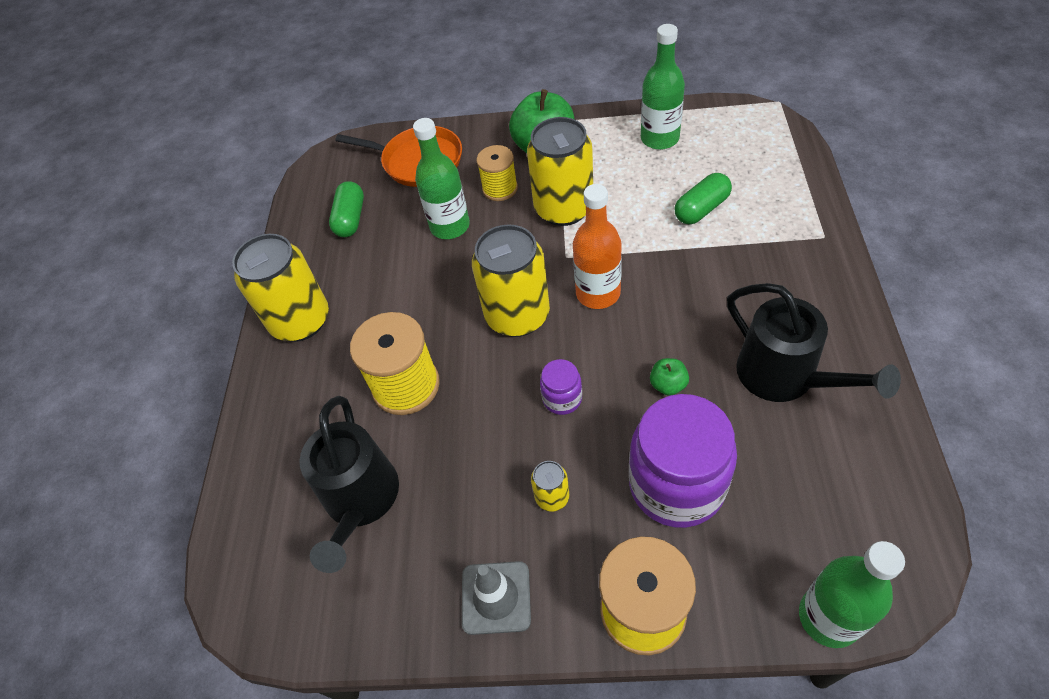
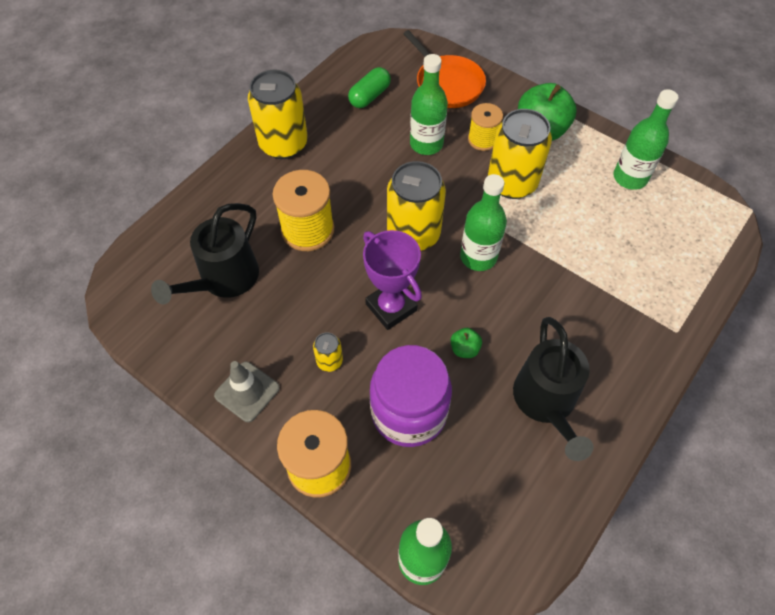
camera: 30 degrees right, 5 degrees up
purple jar [540,359,582,415] -> purple trophy [363,230,422,330]
orange bottle [573,184,622,309] -> green bottle [460,174,507,271]
green capsule [675,173,732,224] -> none

